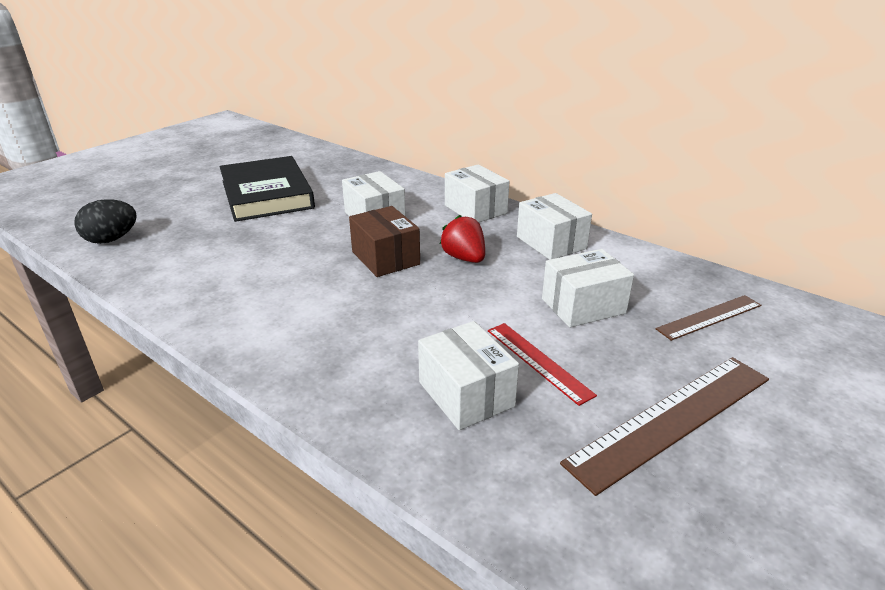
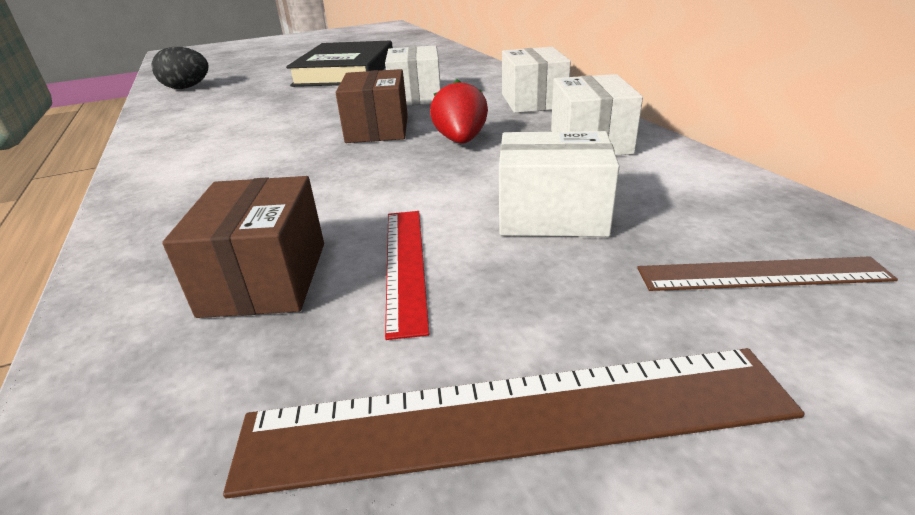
camera: 30 degrees right, 0 degrees up
white box [418,321,519,430] -> brown box [162,176,324,318]

